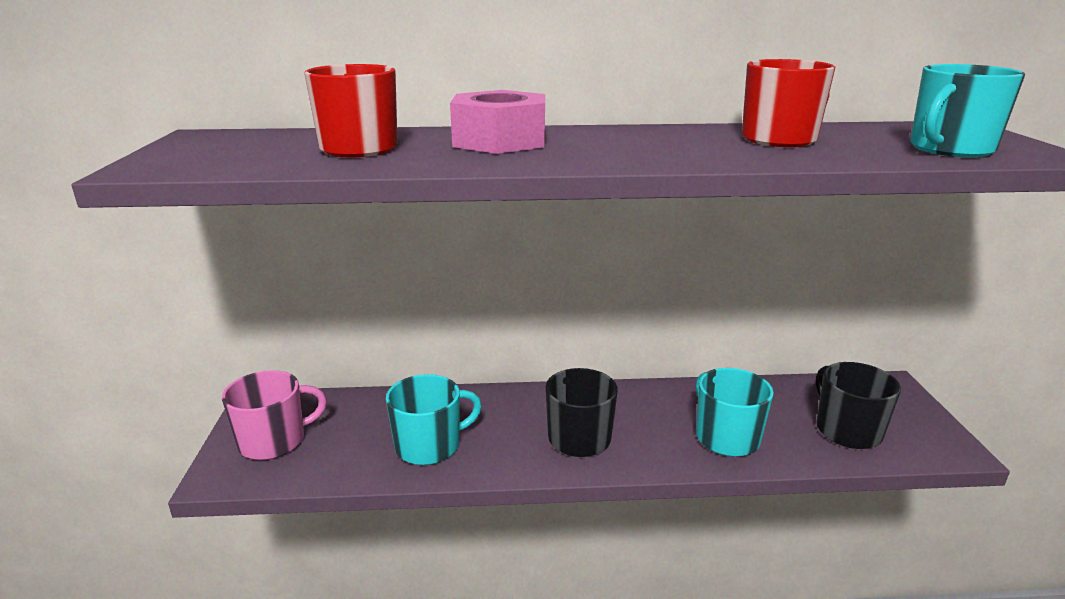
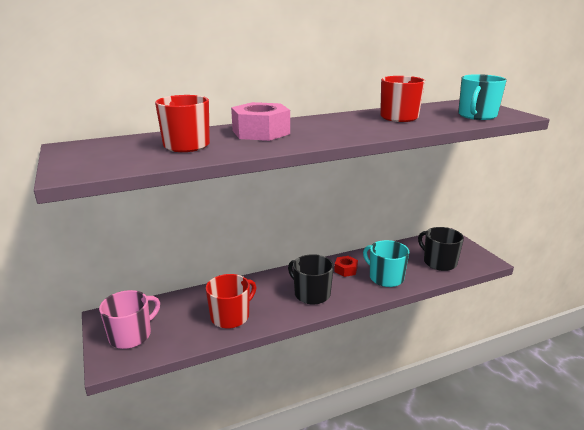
camera: 20 degrees left, 0 degrees up
turquoise mug [386,374,482,465] -> red mug [206,274,256,329]
none -> red nut [334,256,358,277]

